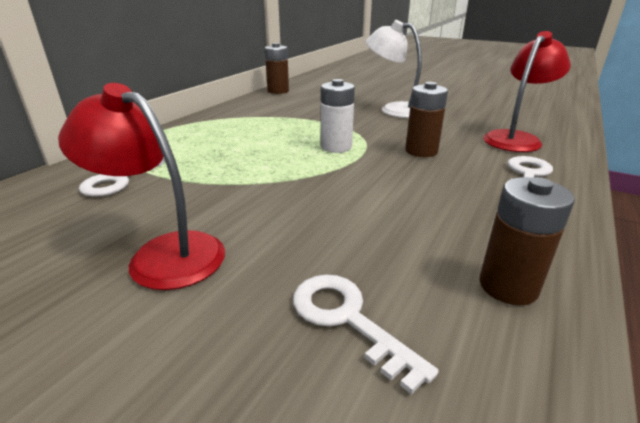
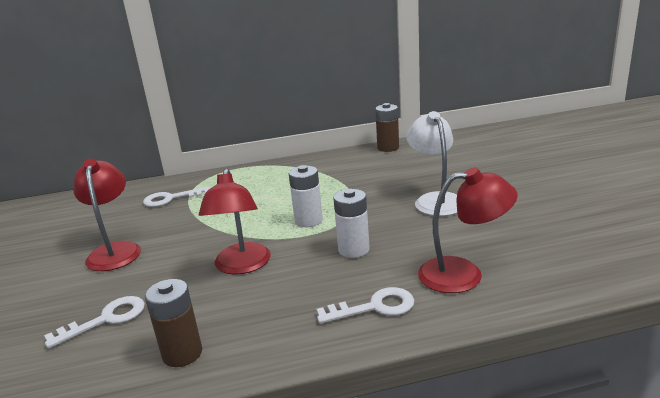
camera: 50 degrees right, 5 degrees down
white key [293,274,439,395] -> white key turned 45 degrees clockwise [44,296,145,349]
brown battery [405,82,448,157] -> white battery [333,189,370,258]
none -> red lamp [199,169,271,275]

